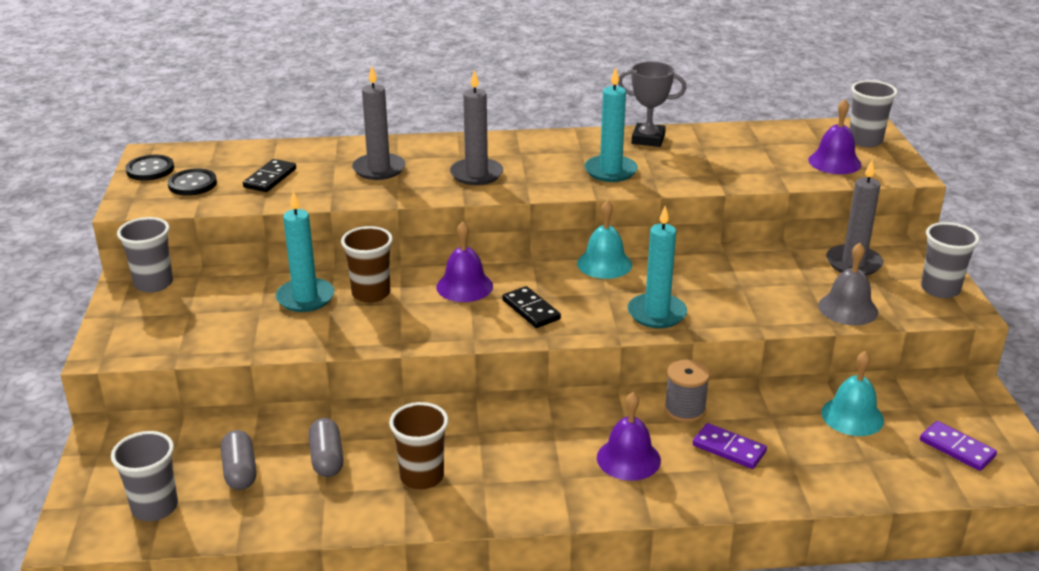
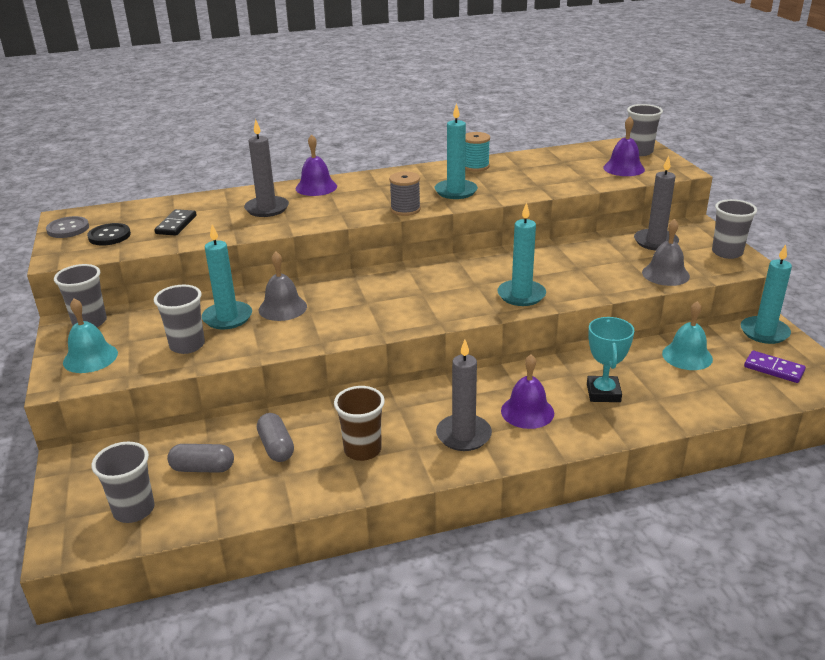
camera: 10 degrees left, 0 degrees up
black button [125,155,174,181] -> grey button [46,216,89,238]
grey capsule [221,430,257,490] -> grey capsule turned 60 degrees counterclockwise [167,444,234,473]
brown cup [341,226,393,303] -> grey bell [258,251,307,321]
purple bell [436,222,493,302] -> purple bell moved to [296,135,337,196]
grey candle [450,70,503,185] -> grey candle moved to [436,340,492,451]
black domino [502,286,561,328] -> none
turquoise bell [577,200,632,279] -> turquoise bell moved to [63,298,118,373]
grey trophy [618,62,687,147] -> turquoise spool [465,132,490,172]
grey spool [664,359,710,423] -> grey spool moved to [389,171,421,216]
purple domino [693,423,767,469] -> turquoise trophy [587,317,634,402]
none -> grey cup [154,285,205,354]
none -> turquoise candle [741,244,792,344]

